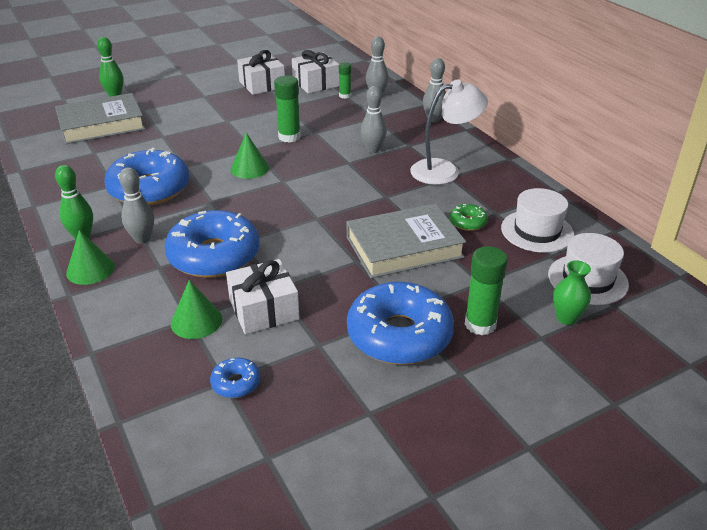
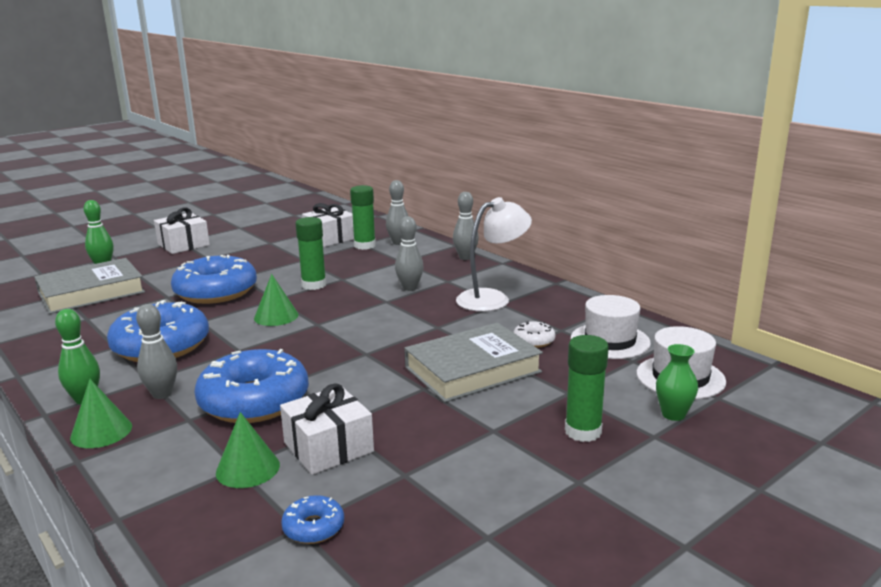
camera: 10 degrees left, 15 degrees down
white gift [237,50,285,95] -> white gift moved to [154,207,210,254]
green glue stick [339,63,351,99] -> green glue stick [350,185,376,250], size x1.68
blue donut [347,282,454,365] -> blue donut moved to [171,255,257,304]
green donut [450,204,488,231] -> white donut [513,321,556,348]

